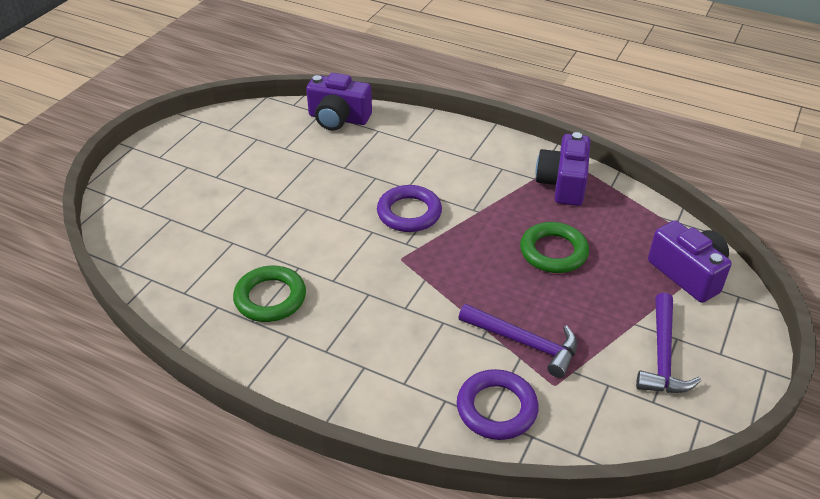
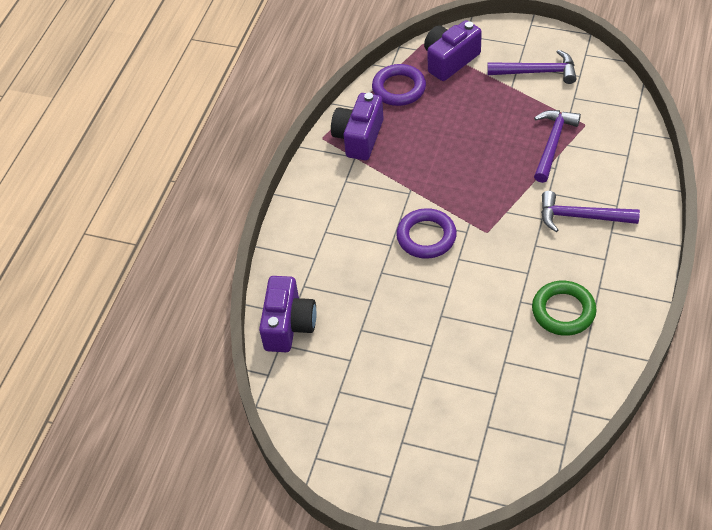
camera: 95 degrees left, 10 degrees up
purple ring [457,369,539,440] -> purple ring moved to [372,64,426,106]
green ring [520,222,589,273] -> none
purple camera [536,132,590,206] -> purple camera turned 105 degrees clockwise [331,93,384,160]
none -> purple hammer [541,191,640,232]

